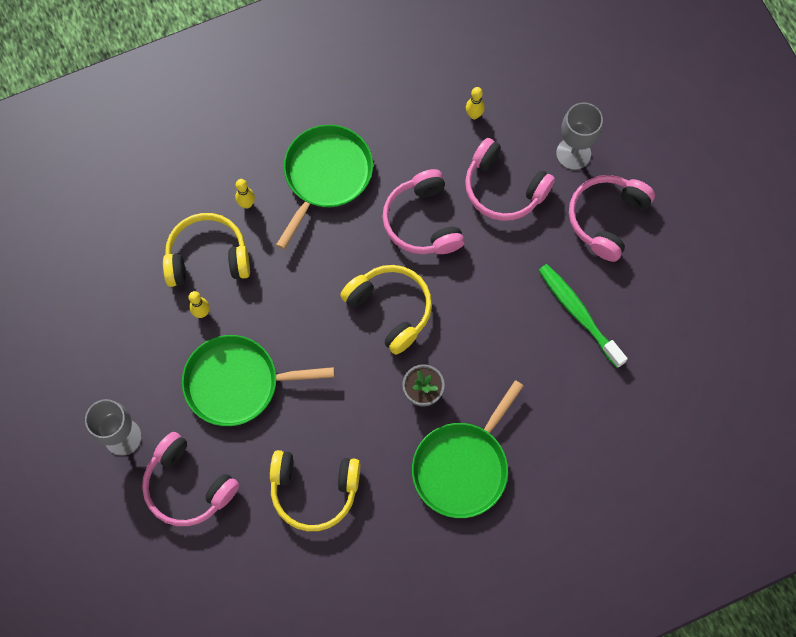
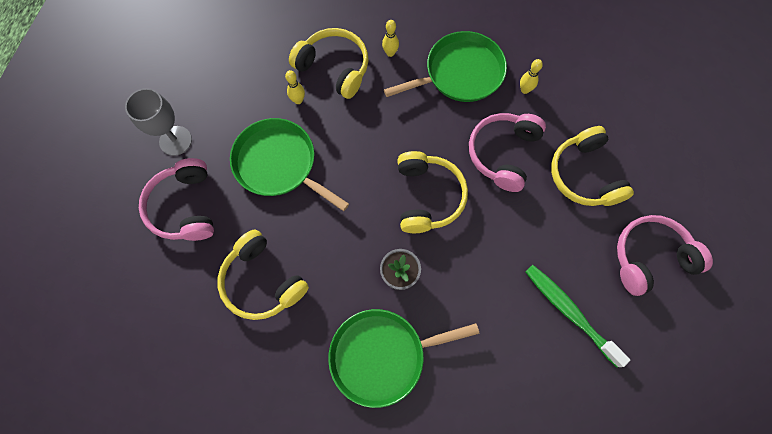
camera: 40 degrees right, 0 degrees up
pink headphones [465,138,555,221] -> yellow headphones [551,126,634,206]
yellow bowling pin [466,87,485,119] -> yellow bowling pin moved to [520,59,543,94]
green toothbrush [538,264,628,368] -> green toothbrush turned 45 degrees counterclockwise [525,265,630,367]
grey goblet [556,102,603,170] -> none

